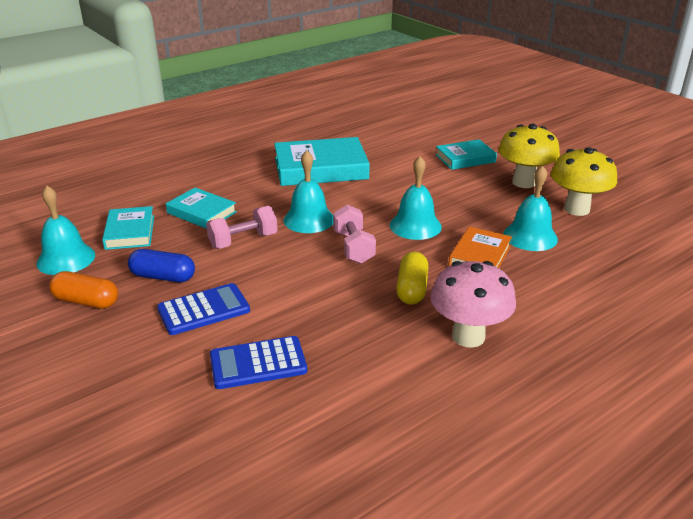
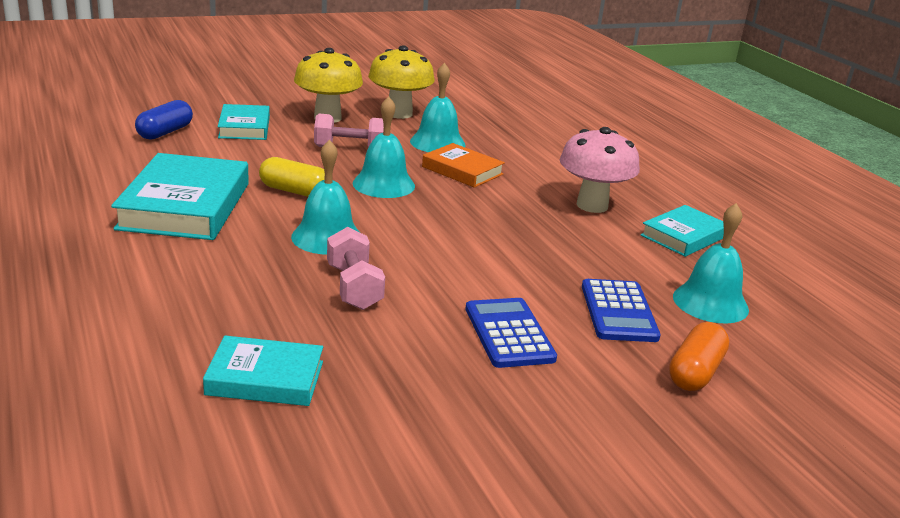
camera: 80 degrees left, 5 degrees down
turquoise bell [36,186,95,275] -> turquoise bell moved to [673,203,749,323]
orange capsule [49,271,118,309] -> orange capsule moved to [669,322,729,391]
blue capsule [128,249,195,282] -> blue capsule moved to [135,100,193,140]
turquoise book [166,188,237,229] -> turquoise book moved to [640,205,724,257]
pink dumbbell [333,205,376,264] -> pink dumbbell moved to [314,114,384,148]
yellow capsule [396,252,428,305] -> yellow capsule moved to [259,157,325,197]

